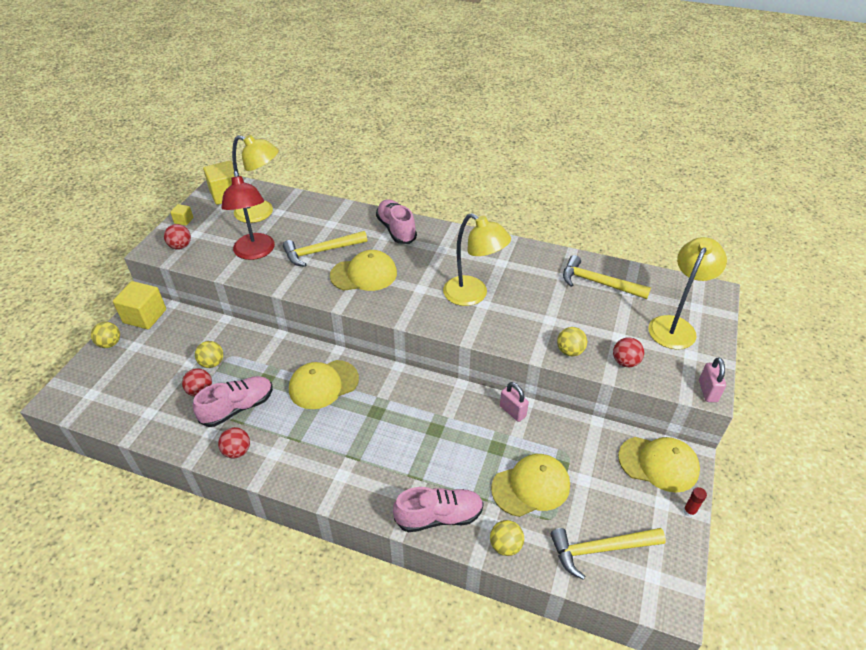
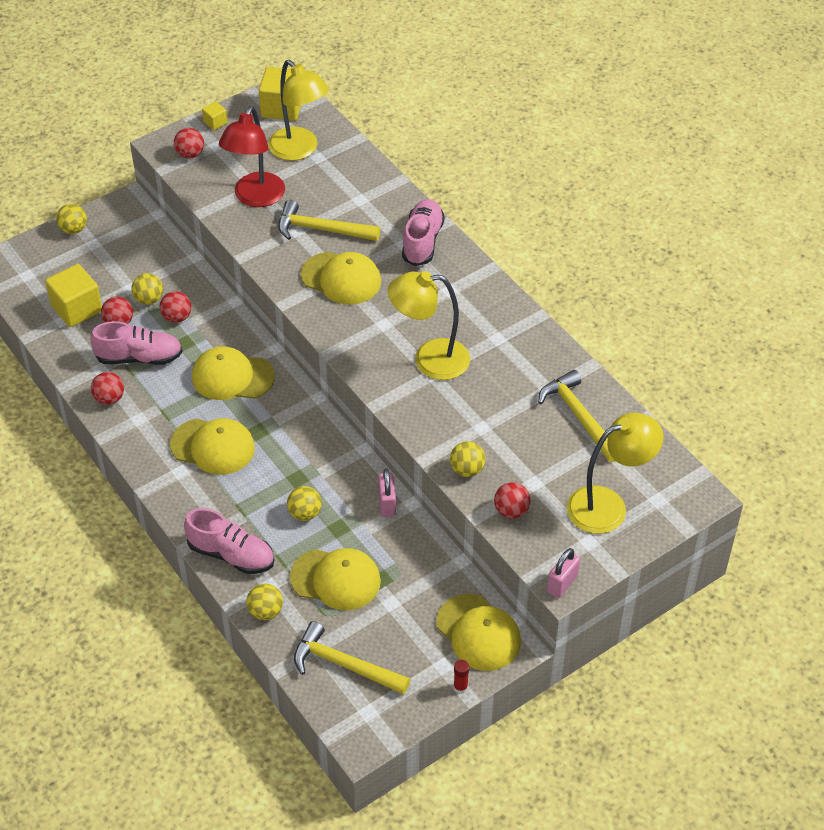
camera: 35 degrees right, 5 degrees up
yellow cube [113,281,166,329] -> yellow cube moved to [45,264,102,327]
yellow lamp [443,213,511,306] -> yellow lamp turned 105 degrees clockwise [388,271,470,380]
none -> red ball [160,291,191,323]
none -> yellow cap [170,418,255,475]
none -> yellow ball [287,486,322,521]

